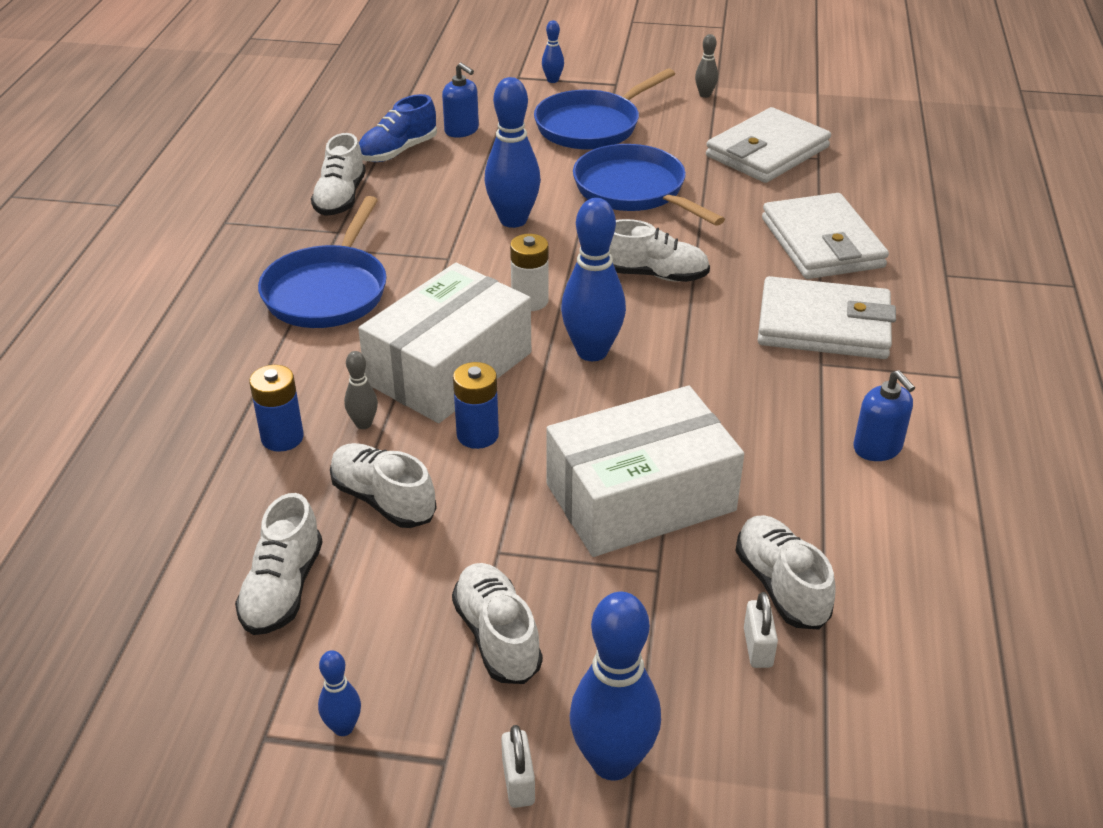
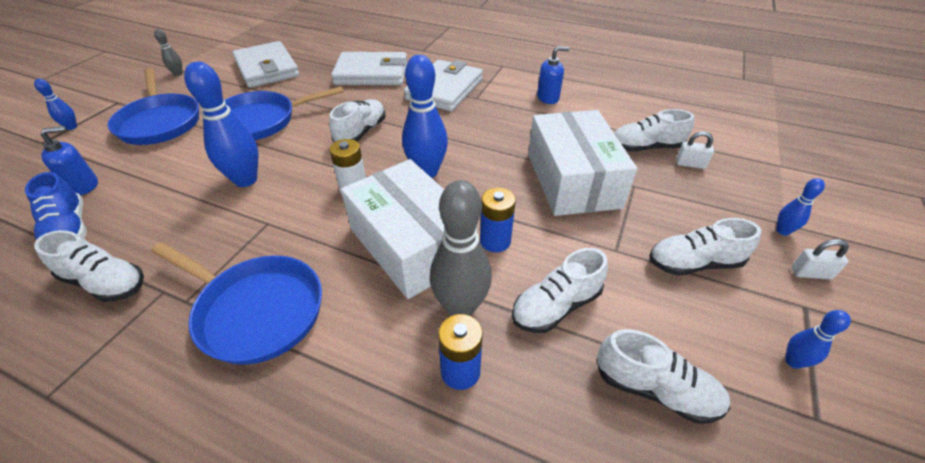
camera: 75 degrees left, 5 degrees up
grey bowling pin [344,351,378,429] -> grey bowling pin [430,180,492,316], size x2.07
blue bowling pin [570,592,661,781] -> blue bowling pin [776,178,825,235], size x0.48

